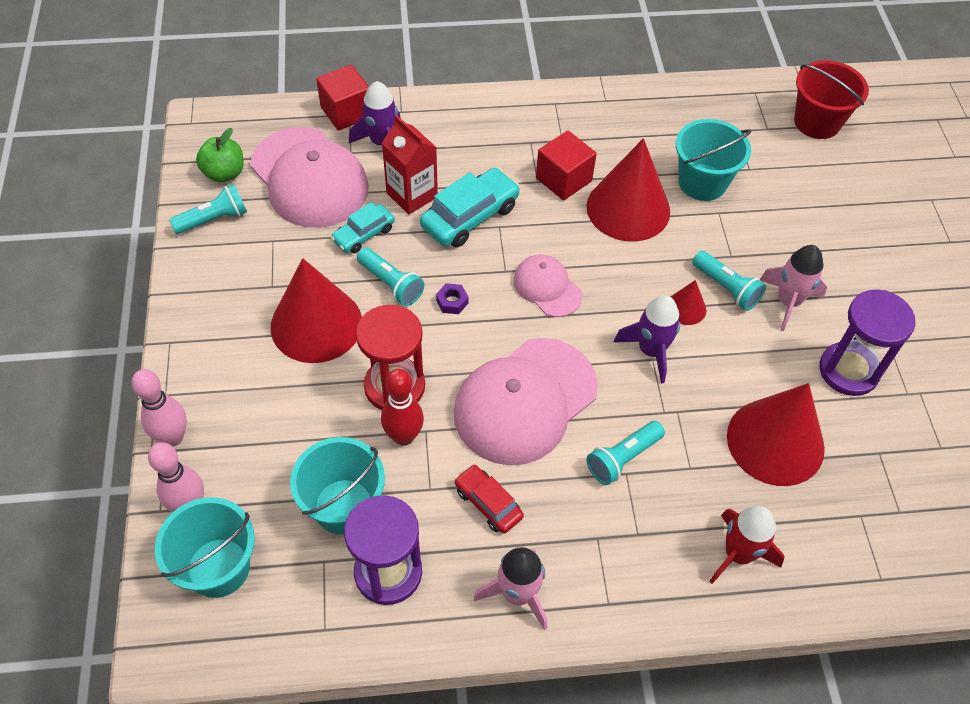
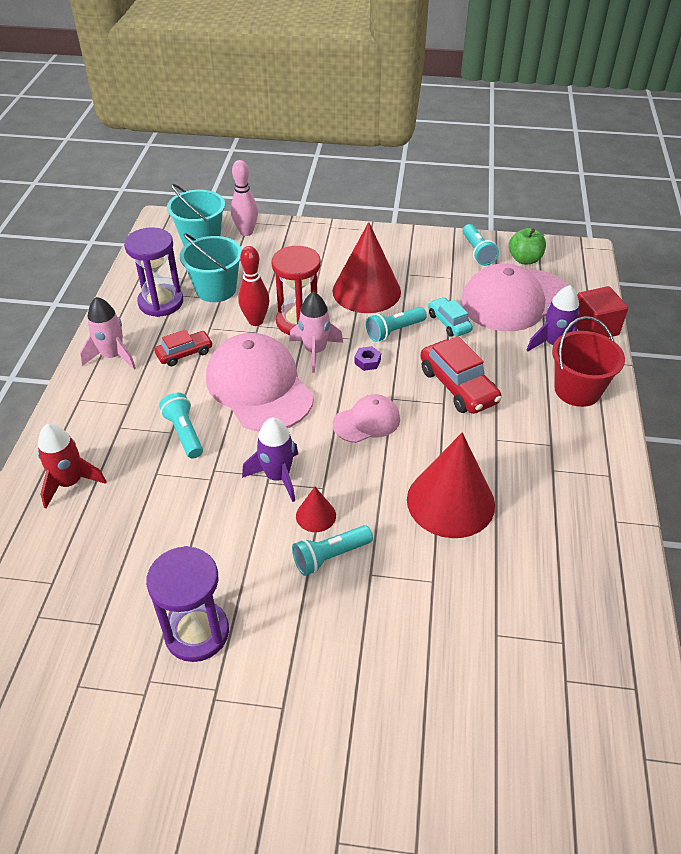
camera: 105 degrees right, 10 degrees down
pink bowling pin [132,369,187,446] -> none
red carton [382,115,438,215] -> none
turquoise car [420,168,520,248] -> red car [420,336,502,414]
red cube [536,131,597,200] -> none
turquoise bucket [676,119,752,201] -> none
red cone [727,383,825,486] -> none
pink rocket [760,245,827,331] -> pink rocket moved to [289,292,343,373]
red bucket [794,60,869,139] -> red bucket moved to [552,316,625,407]

